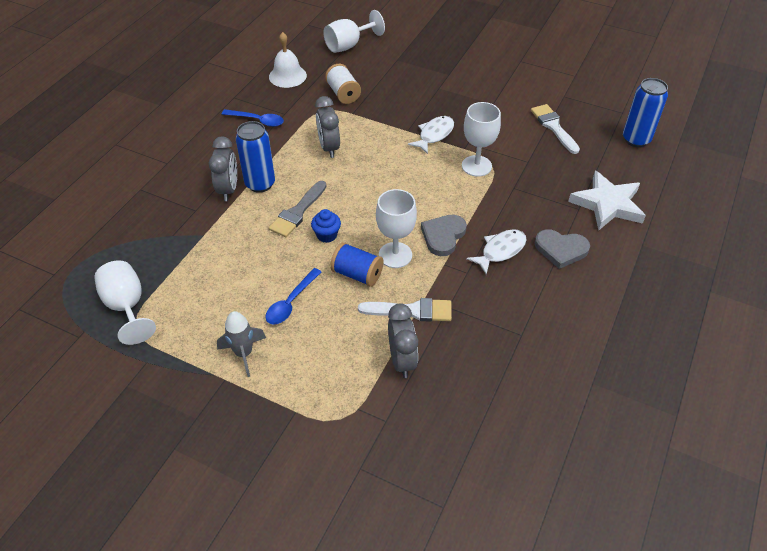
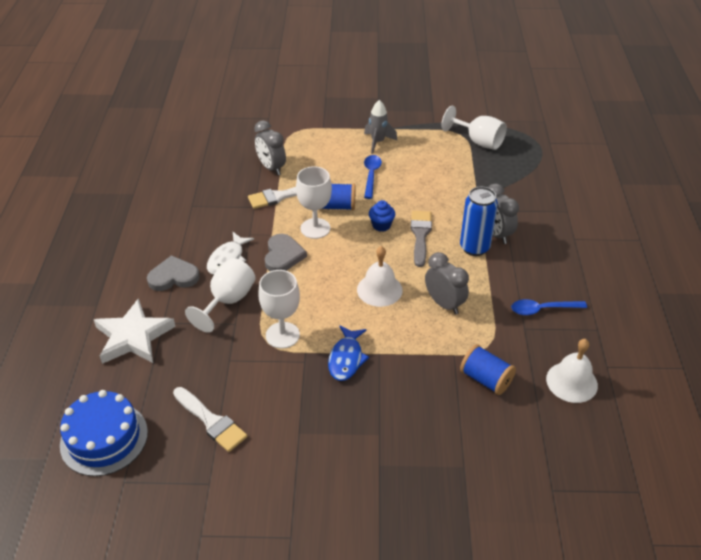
camera: 155 degrees right, 5 degrees down
white goblet [323,10,385,53] -> white goblet moved to [185,258,255,333]
white spool [325,64,361,104] -> blue spool [460,344,516,395]
white fish [408,116,454,154] -> blue fish [328,325,369,381]
blue can [623,78,668,147] -> blue cake [60,390,148,476]
none -> white bell [357,246,403,307]

